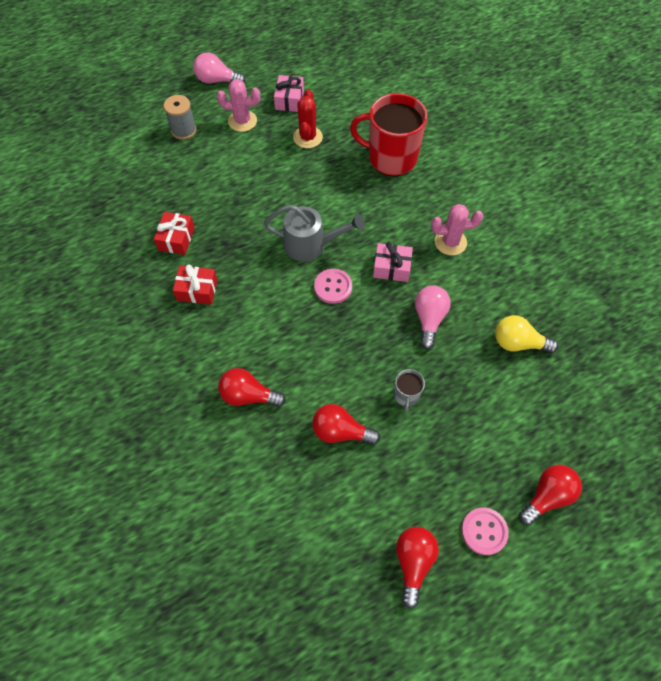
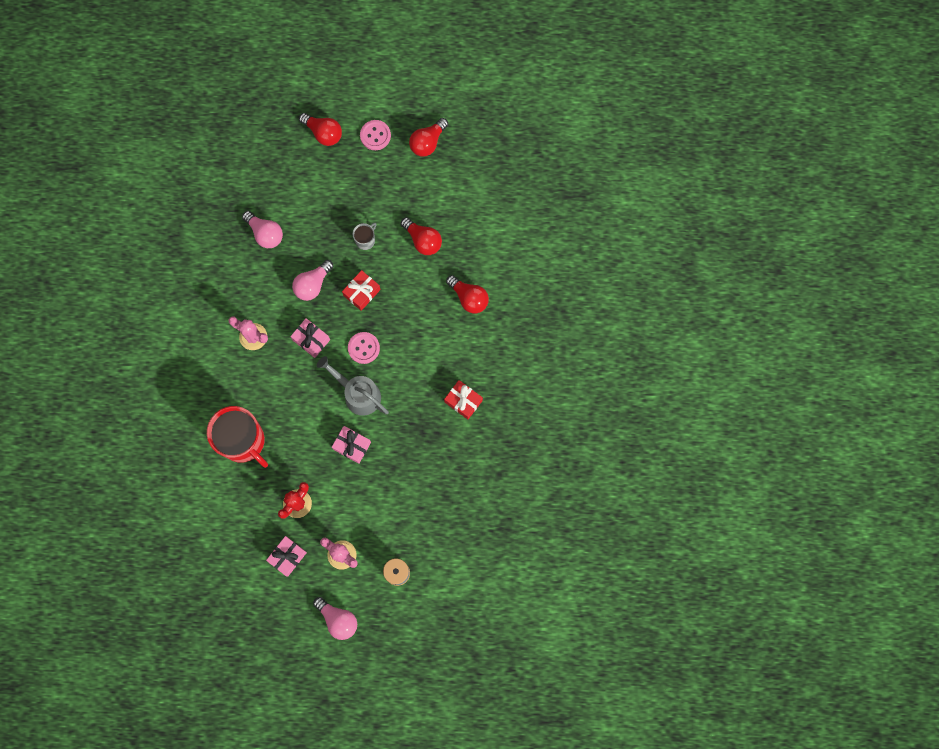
camera: 150 degrees left, 15 degrees up
red gift [154,212,195,255] -> red gift moved to [342,270,381,311]
yellow light bulb [495,315,558,353] -> pink light bulb [242,211,283,248]
red light bulb [519,465,582,526] -> red light bulb turned 135 degrees counterclockwise [299,113,342,146]
none -> pink gift [332,426,371,464]

